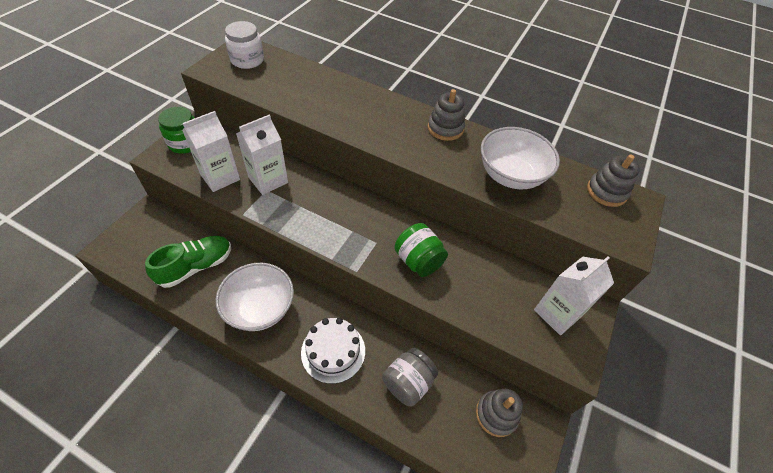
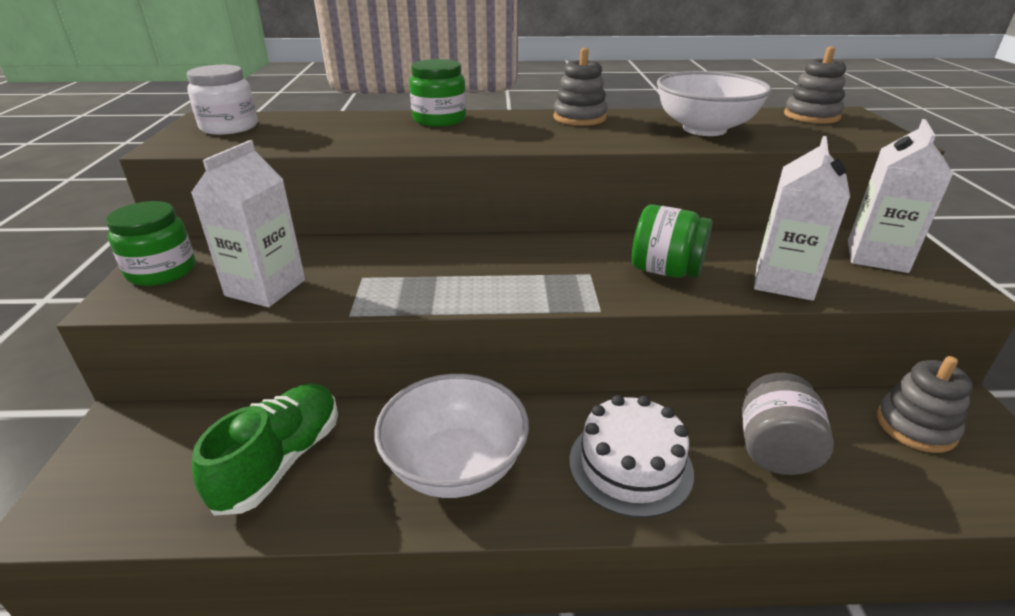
camera: 25 degrees left, 20 degrees down
white carton [236,114,288,195] -> white carton moved to [754,136,850,301]
none -> green jar [409,59,466,127]

